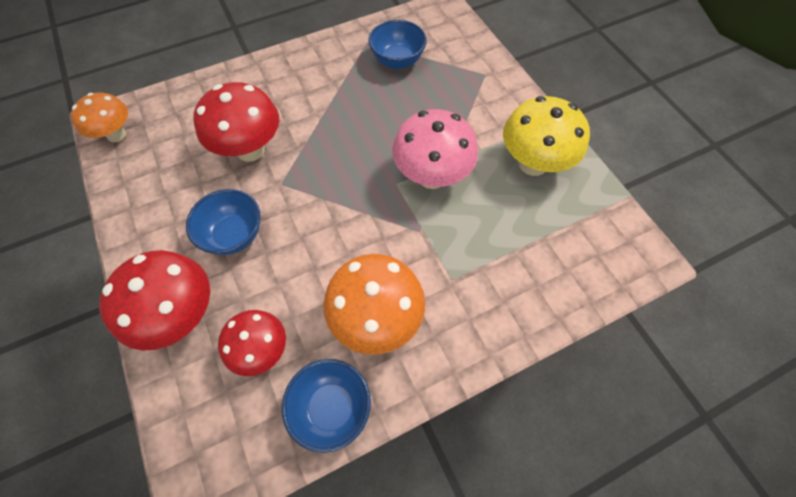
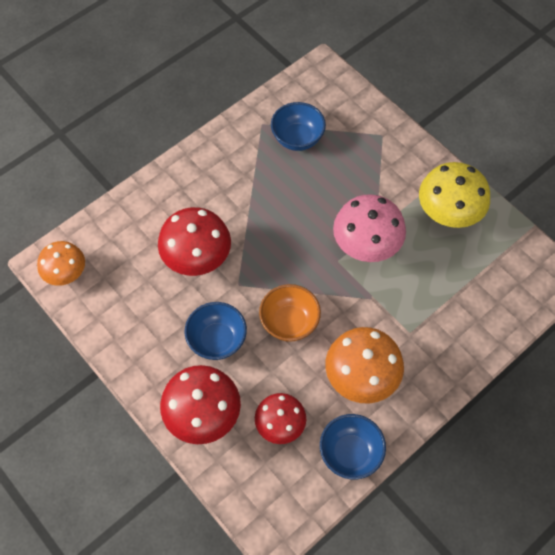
camera: 15 degrees left, 0 degrees up
none -> orange bowl [259,284,321,342]

